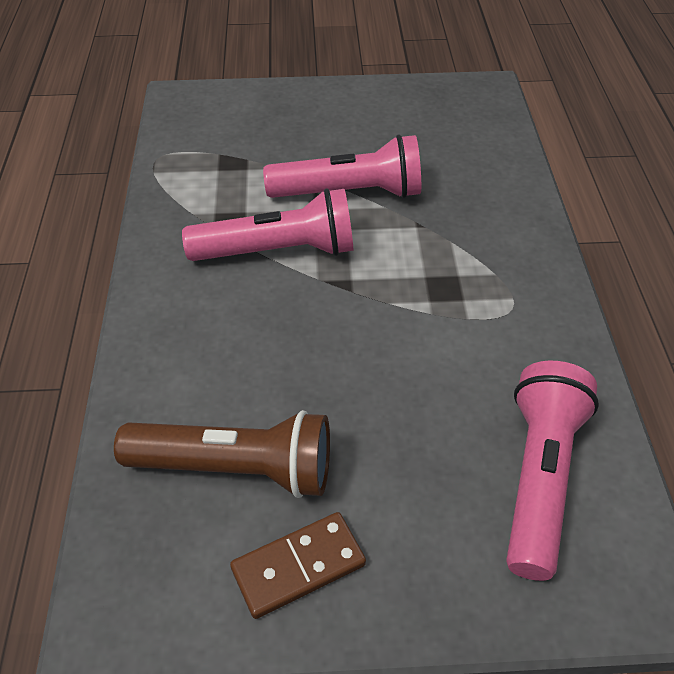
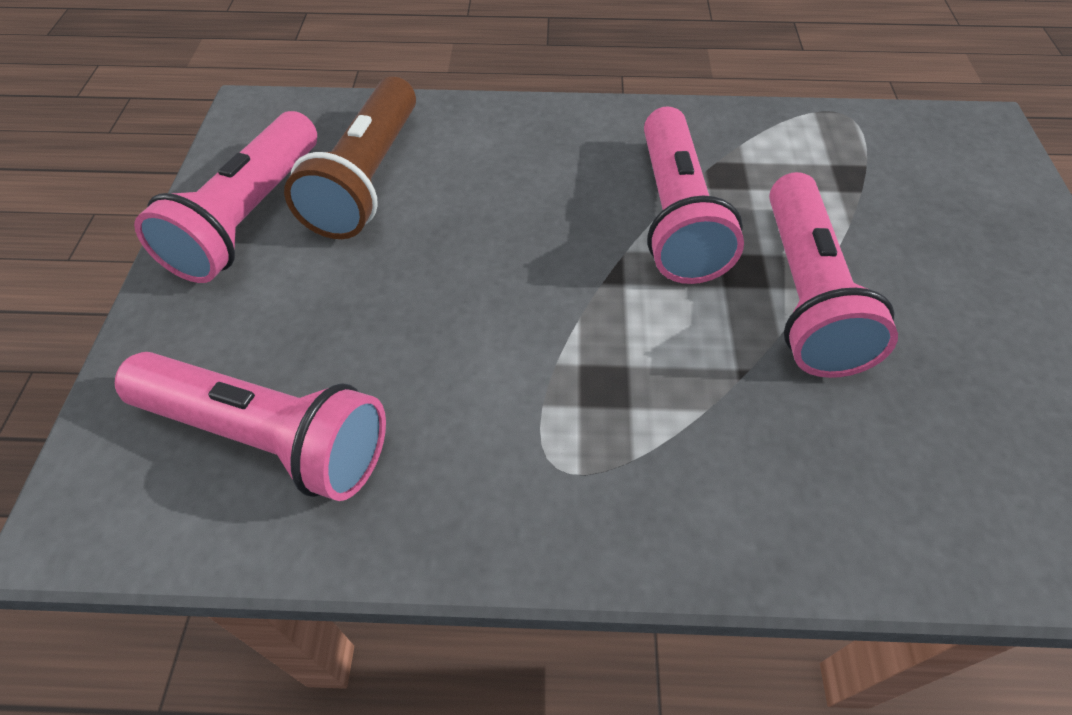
camera: 95 degrees right, 5 degrees up
brown domino [230,512,366,619] -> pink flashlight [134,111,317,283]

